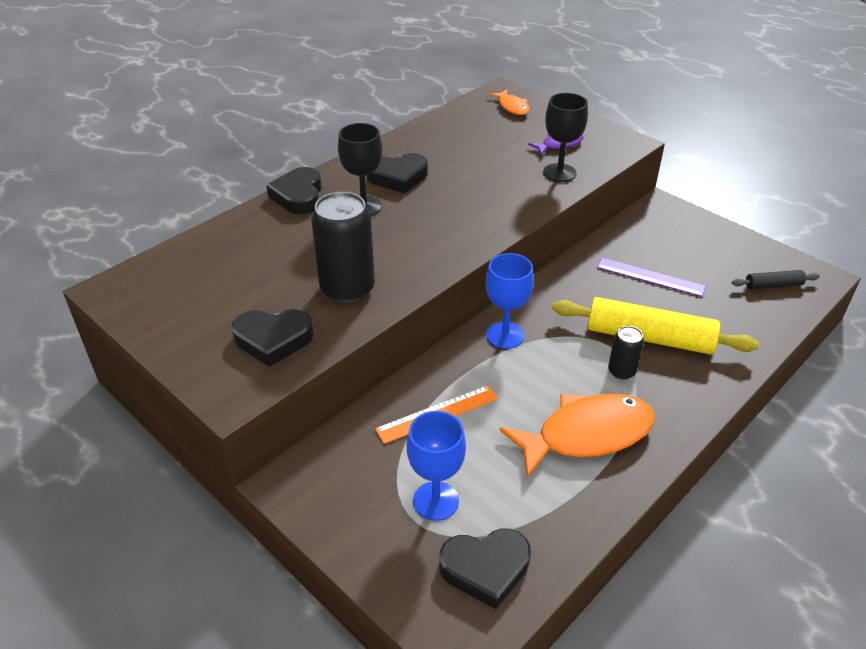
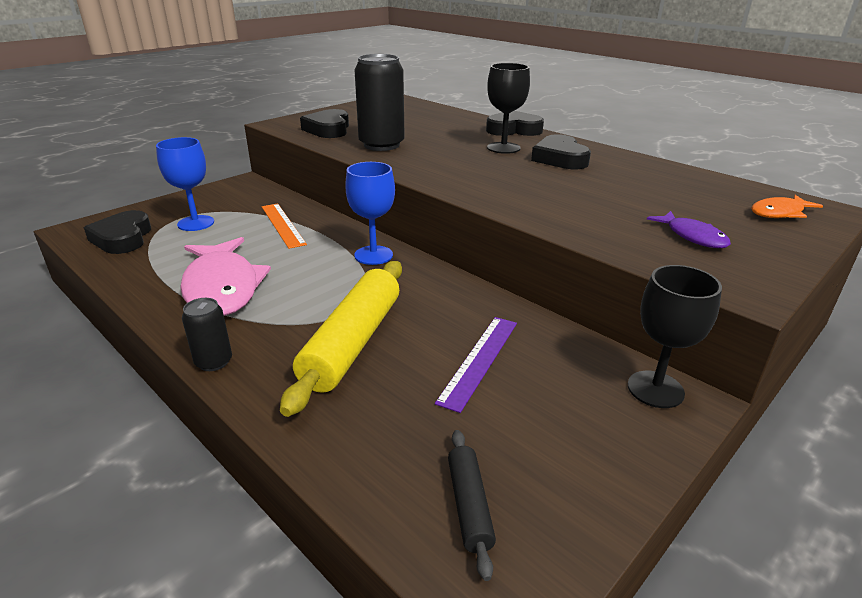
camera: 90 degrees right, 10 degrees down
orange fish [500,394,655,478] -> pink fish [180,237,271,316]
black goblet [543,93,588,182] -> black goblet moved to [628,265,722,408]
black can [608,326,644,380] -> black can moved to [182,298,232,371]

